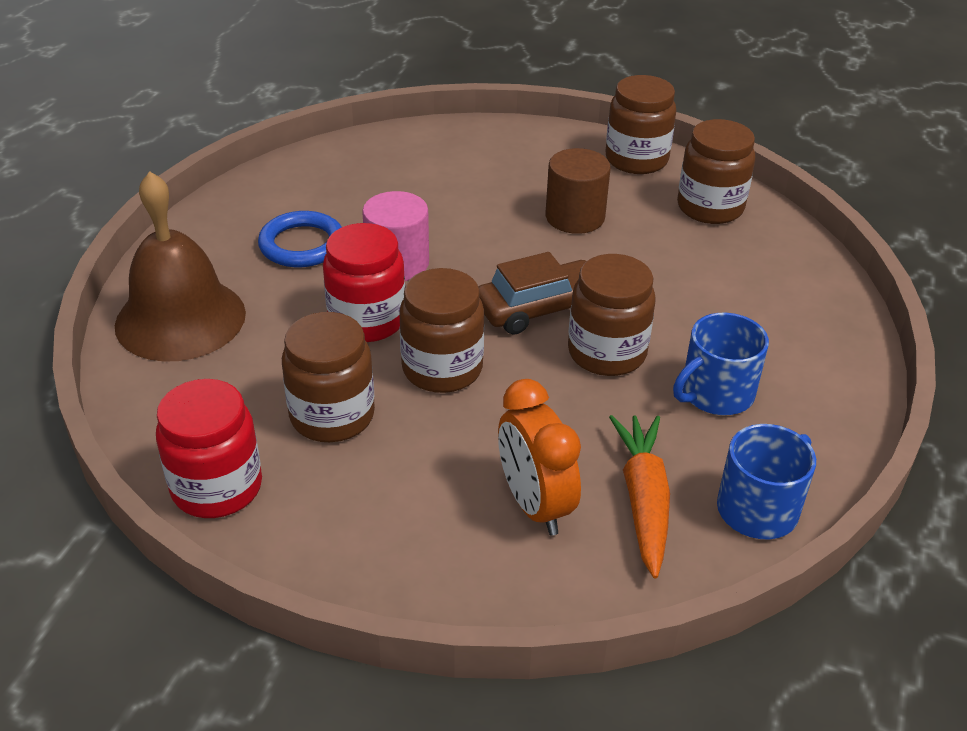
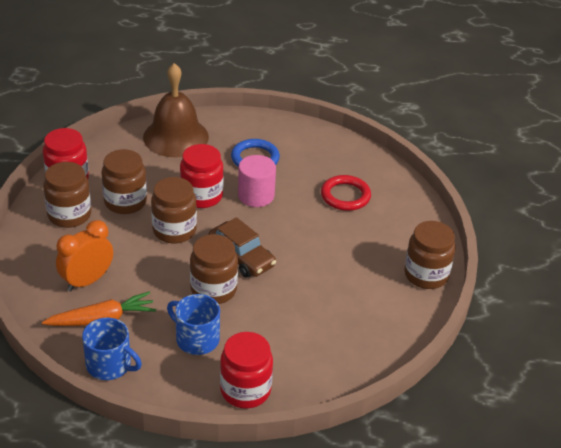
camera: 70 degrees right, 0 degrees up
brown cylinder [546,148,611,234] -> none
brown jar [677,119,755,224] -> brown jar moved to [43,162,91,228]
none -> red jar [220,332,273,408]
none -> red ring [321,175,371,211]

